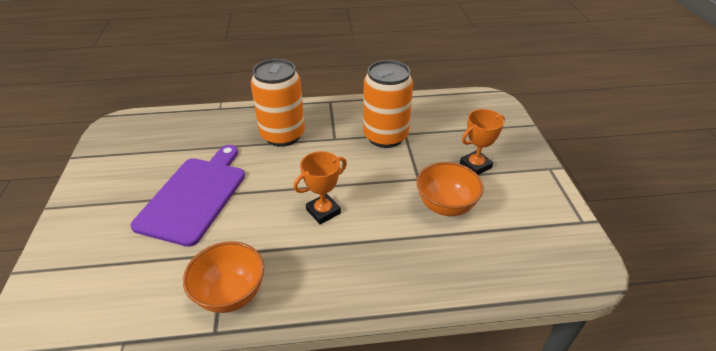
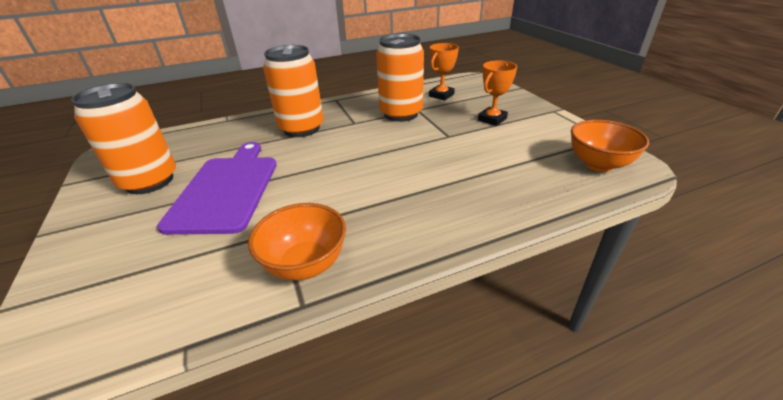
camera: 15 degrees left, 5 degrees down
orange trophy [294,151,347,224] -> orange trophy moved to [429,43,459,100]
orange bowl [416,162,484,216] -> orange bowl moved to [571,120,649,172]
none -> orange can [71,83,176,194]

